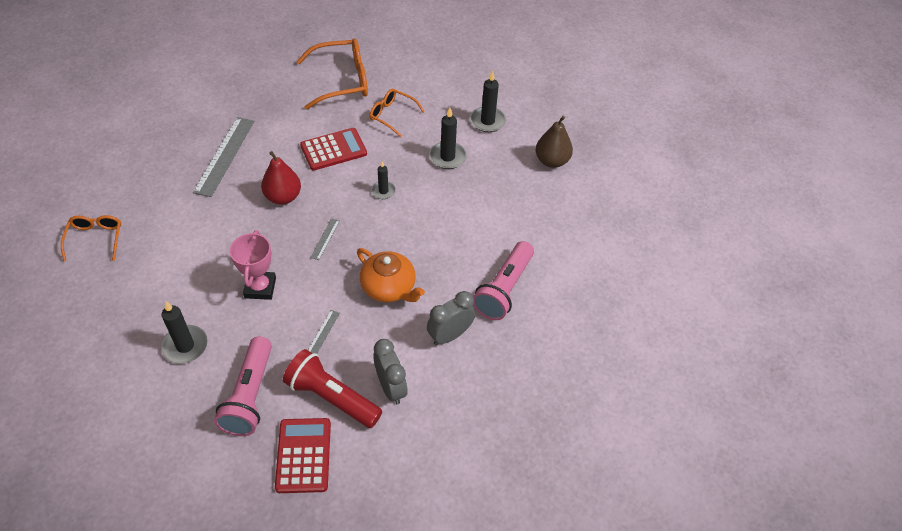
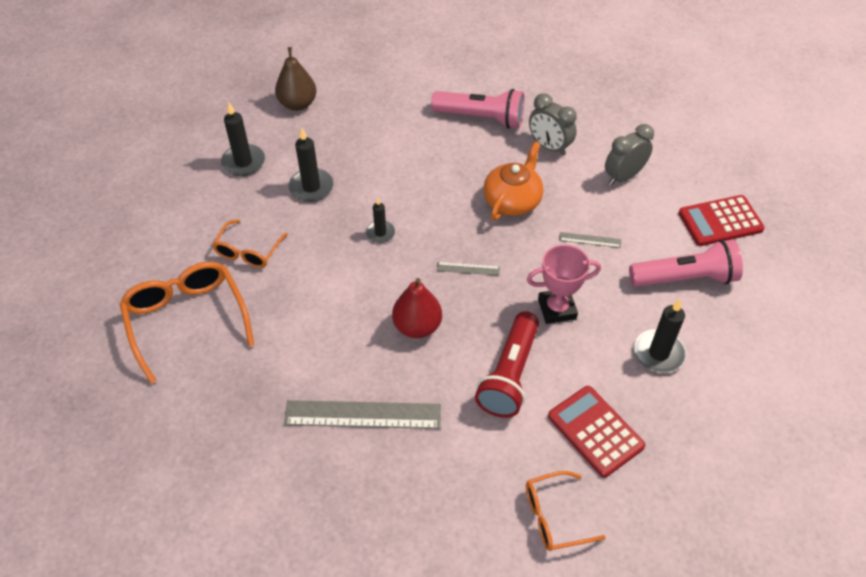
camera: 100 degrees left, 0 degrees up
red flashlight [283,349,382,428] -> red flashlight moved to [475,311,539,418]
red calculator [300,128,367,171] -> red calculator moved to [548,386,645,478]

